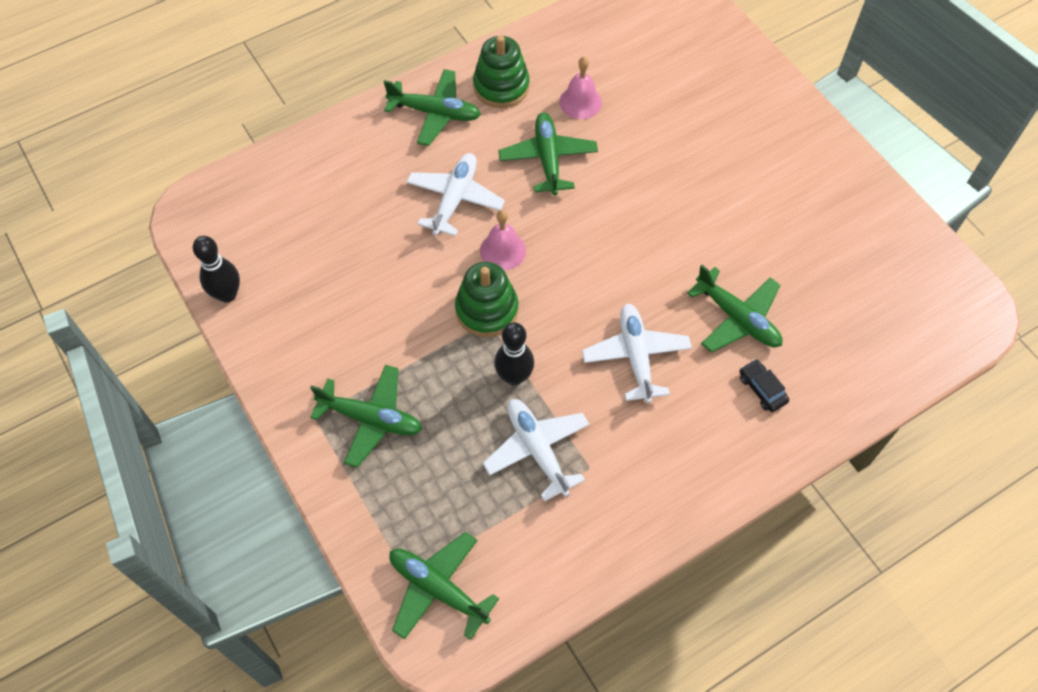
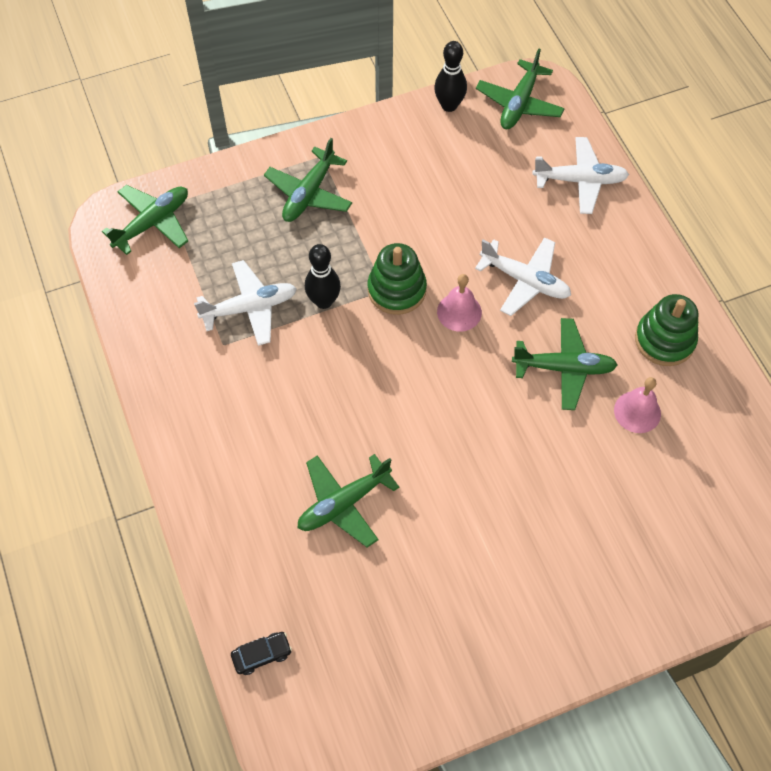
camera: 100 degrees right, 0 degrees up
green plane [384,69,481,146] -> green plane moved to [476,49,565,129]
white plane [582,304,692,403] -> white plane moved to [533,137,629,214]
black car [739,359,789,412] -> black car moved to [231,632,292,675]

